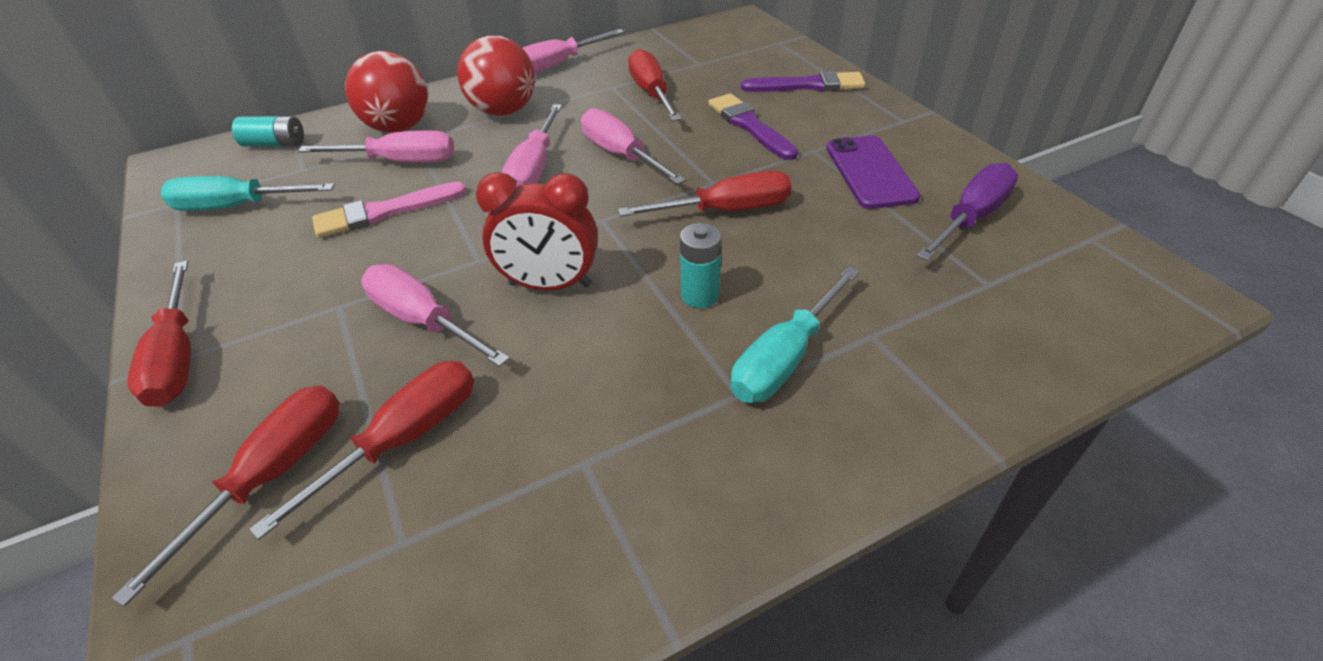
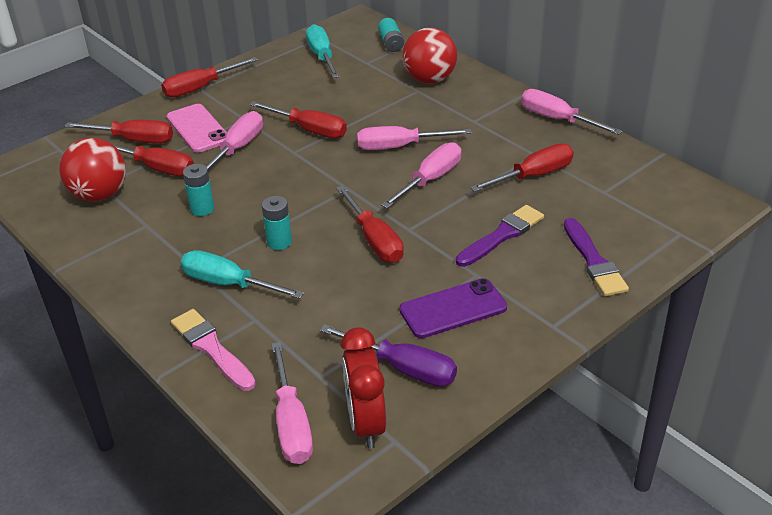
camera: 75 degrees right, 5 degrees down
pink screwdriver [298,130,454,163] -> pink screwdriver moved to [271,342,313,464]
pink brush [312,181,467,238] -> pink brush moved to [171,309,256,391]
red ball [457,35,535,116] -> red ball moved to [59,138,126,202]
red clock [476,172,598,290] -> red clock moved to [341,327,386,449]
none -> pink phone [167,104,227,153]
none -> turquoise battery [183,164,214,216]
none -> red screwdriver [249,101,347,138]

